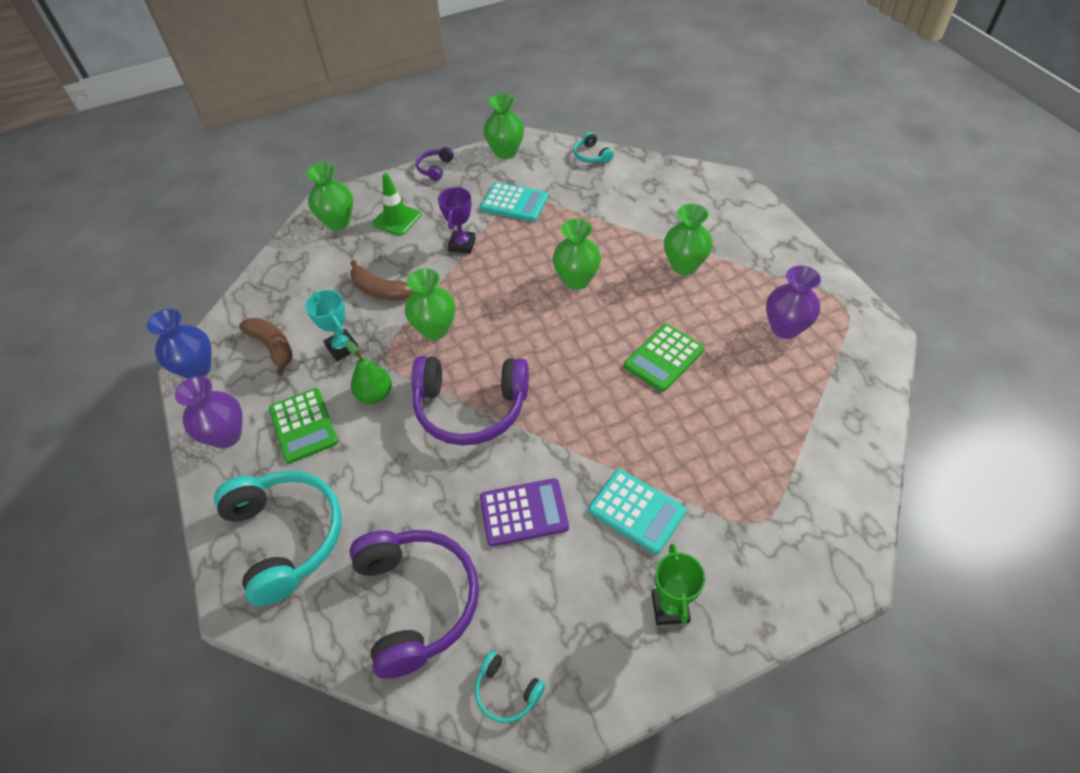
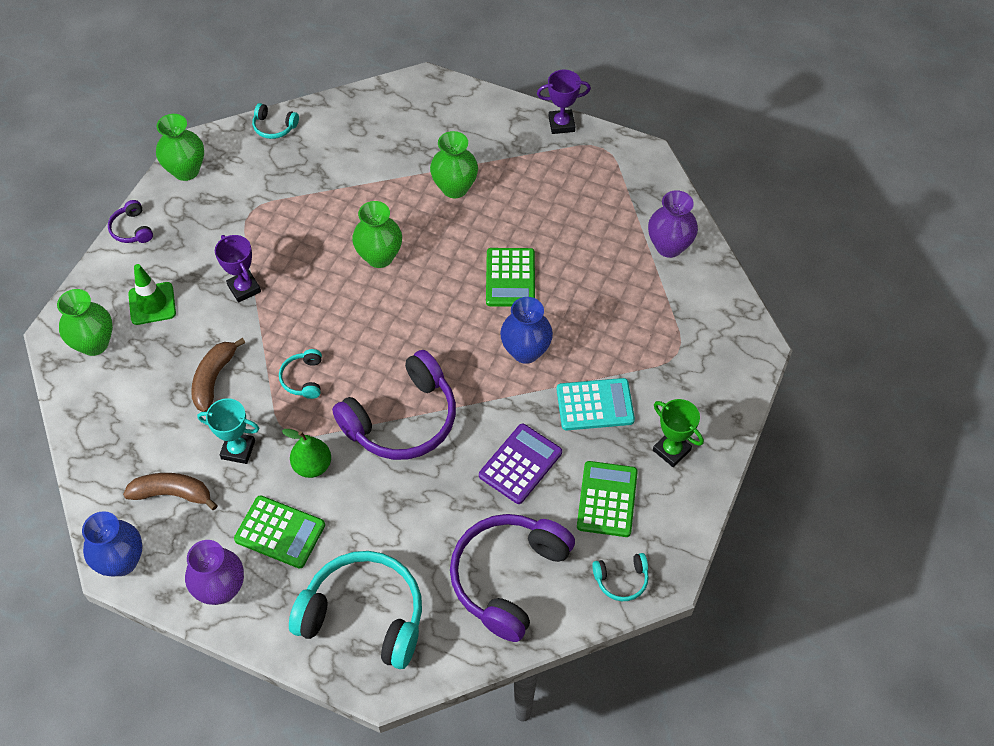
camera: 45 degrees left, 5 degrees up
purple headphones [349,530,479,679] -> purple headphones turned 90 degrees counterclockwise [450,514,575,642]
brown banana [350,260,414,300] -> brown banana turned 120 degrees clockwise [191,338,245,412]
green vase [405,268,455,340] -> turquoise headphones [279,349,322,399]
turquoise calculator [480,182,548,222] -> none
purple vase [766,265,821,339] -> purple vase moved to [648,190,698,258]
none -> blue vase [500,297,553,364]
none -> purple trophy [537,70,591,134]
none -> green calculator [577,461,638,537]

